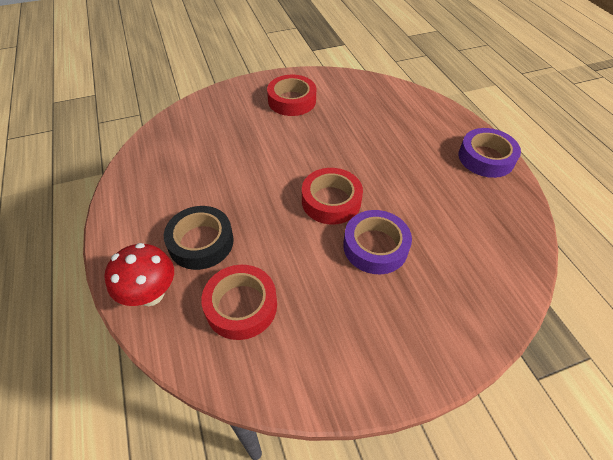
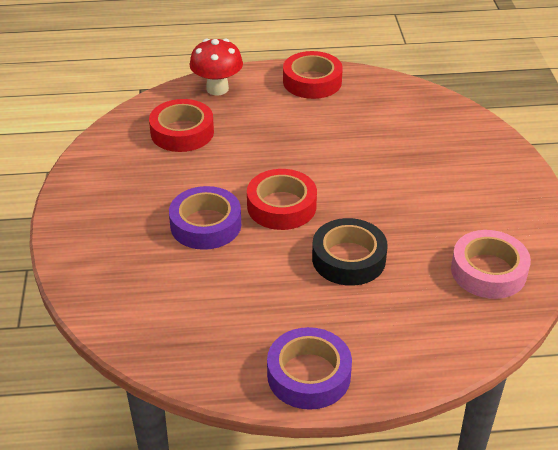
camera: 105 degrees right, 10 degrees down
black tape [164,206,234,270] -> black tape moved to [312,218,388,286]
red tape [267,75,316,116] -> red tape moved to [283,51,343,99]
none -> pink tape [451,230,531,299]

